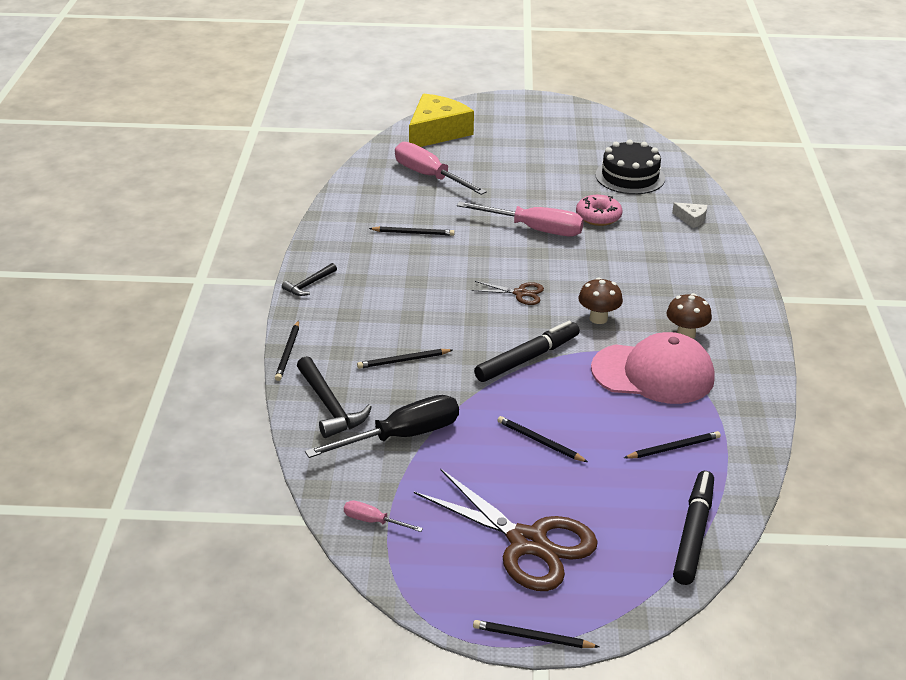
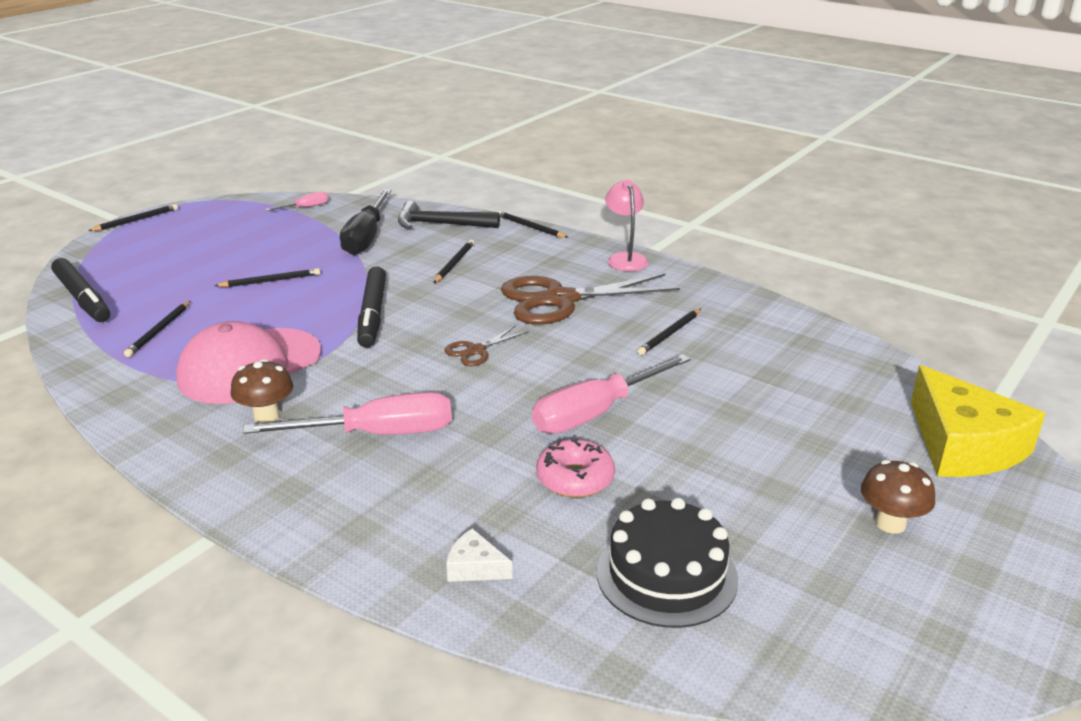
camera: 125 degrees right, 5 degrees down
black hammer [282,263,337,296] -> pink lamp [605,180,649,271]
pink screwdriver [395,142,487,195] -> pink screwdriver moved to [243,392,452,435]
brown scissors [414,469,598,591] -> brown scissors moved to [501,274,680,325]
brown mushroom [578,277,623,324] -> brown mushroom moved to [861,460,935,534]
white cheese [672,202,707,228] -> white cheese turned 45 degrees clockwise [446,528,512,582]

